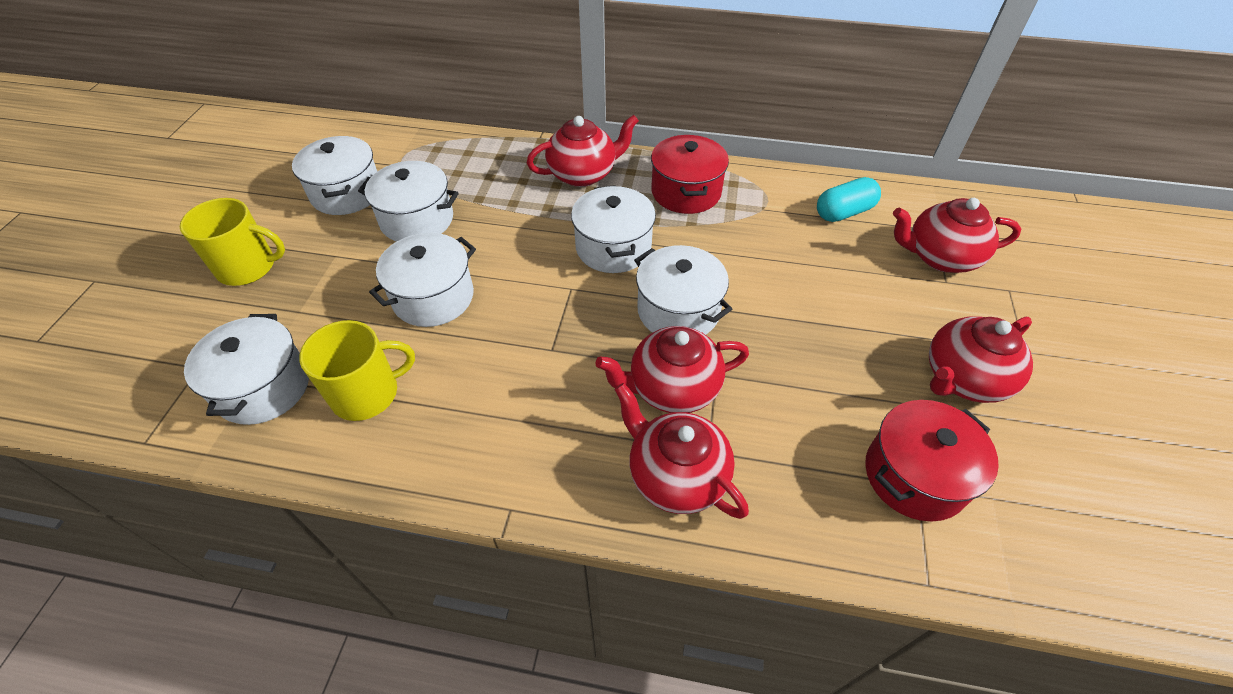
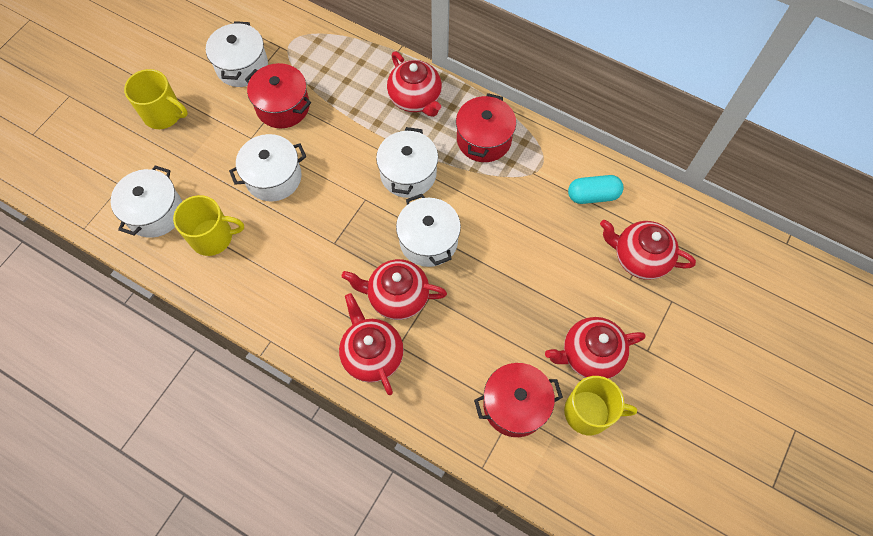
camera: 20 degrees right, 15 degrees up
white pot [358,161,459,242] -> red pot [245,63,311,128]
red teapot [527,115,639,187] -> red teapot turned 60 degrees clockwise [387,51,442,117]
none -> yellow mug [564,376,637,435]

